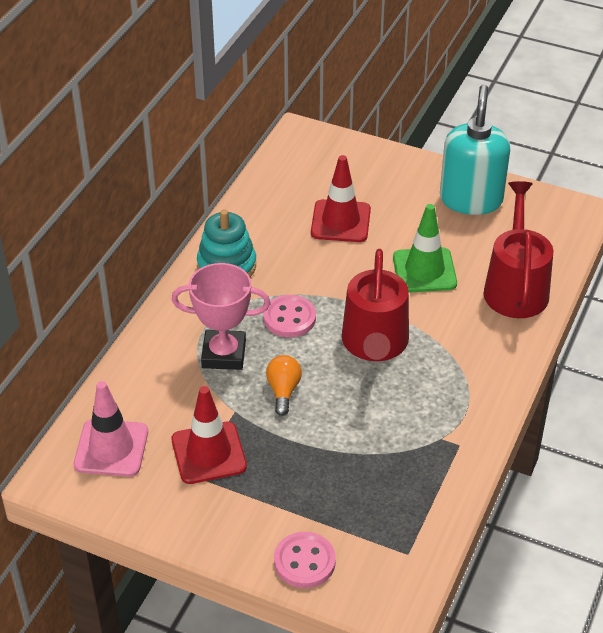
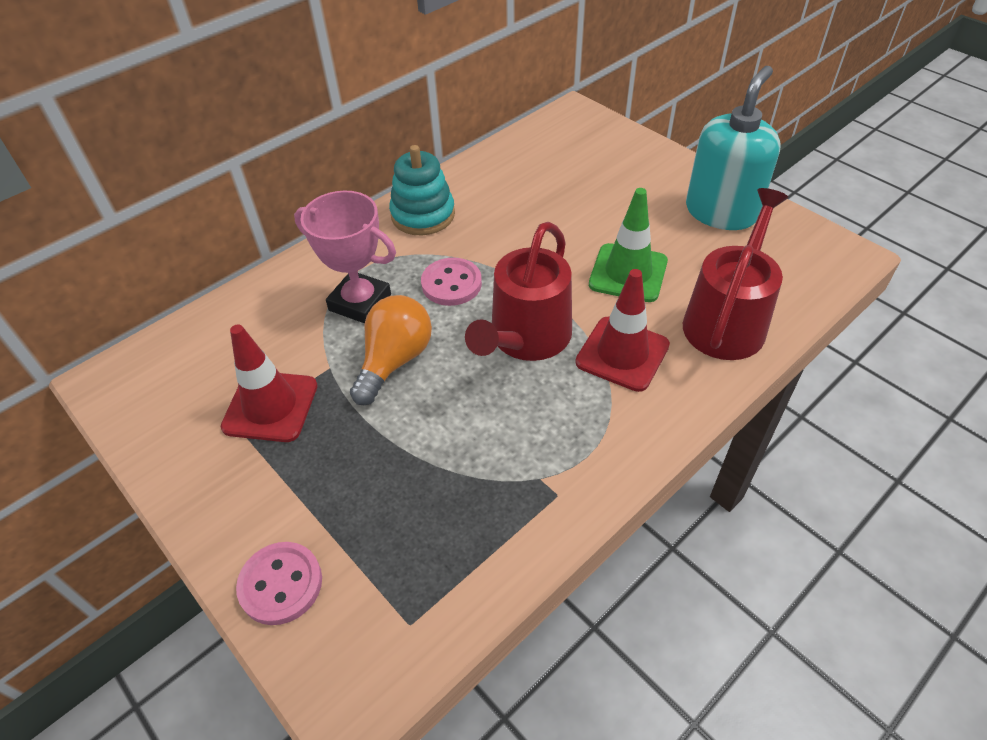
camera: 25 degrees right, 5 degrees up
pink traffic cone [73,381,148,476] -> none
orange light bulb [266,355,302,416] -> orange light bulb [350,295,432,405], size x1.55
red traffic cone [311,155,371,242] -> red traffic cone moved to [575,269,670,392]

